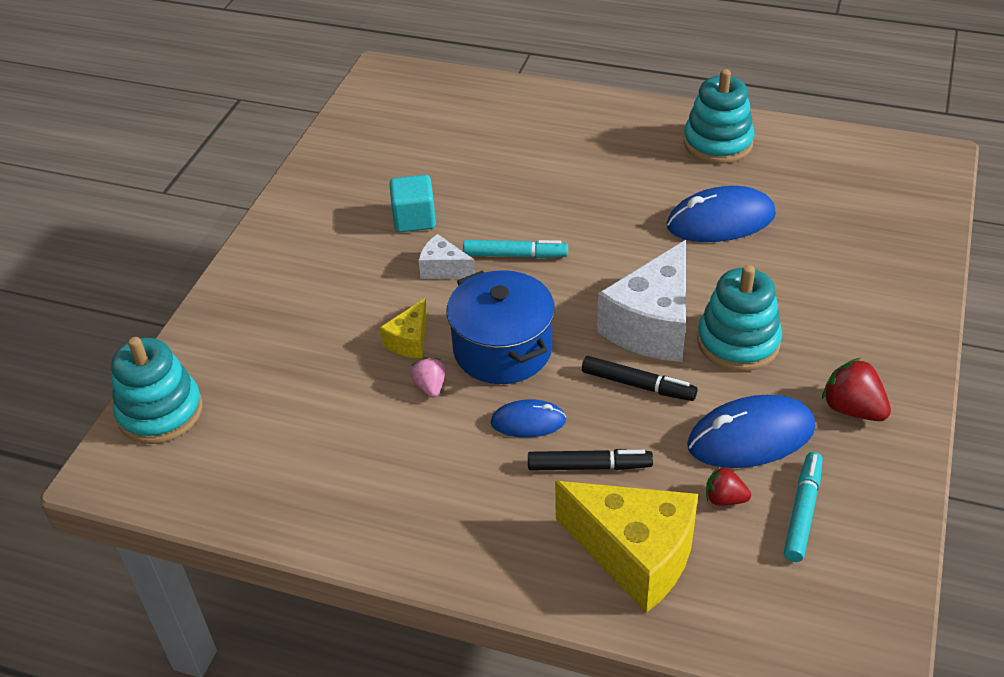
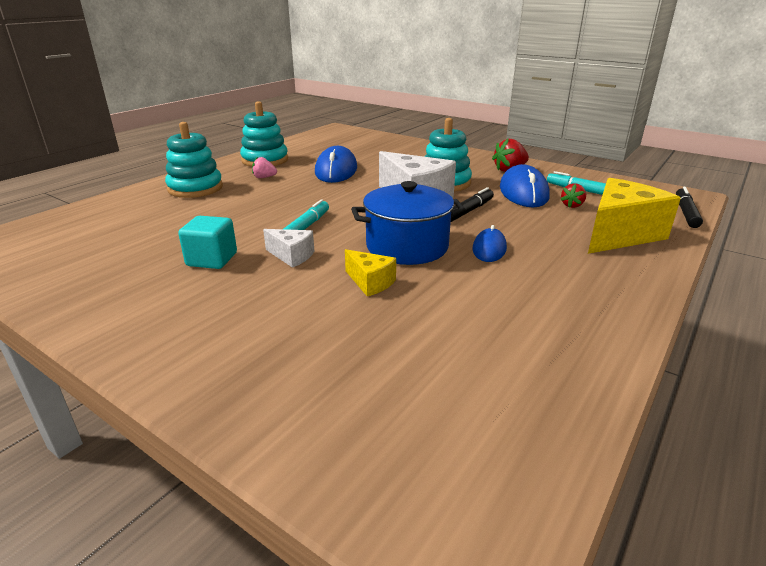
camera: 75 degrees left, 15 degrees down
turquoise stacking toy [111,337,202,444] -> turquoise stacking toy moved to [165,122,223,198]
pink strawberry [411,357,445,398] -> pink strawberry moved to [252,157,277,178]
white cheese [418,234,475,279] -> white cheese turned 105 degrees counterclockwise [263,229,314,268]
black marker [528,449,653,471] -> black marker moved to [676,187,703,228]

